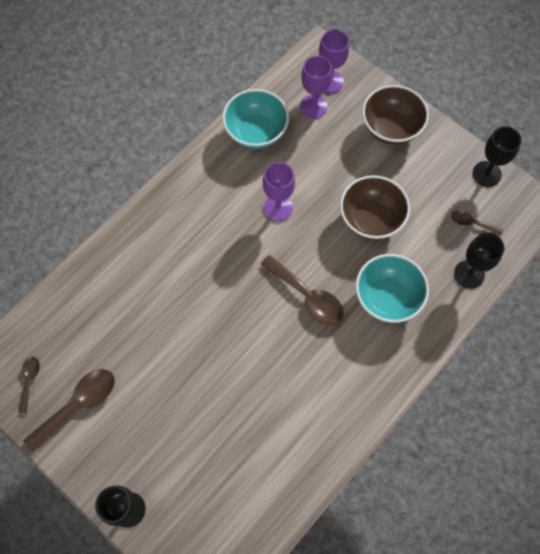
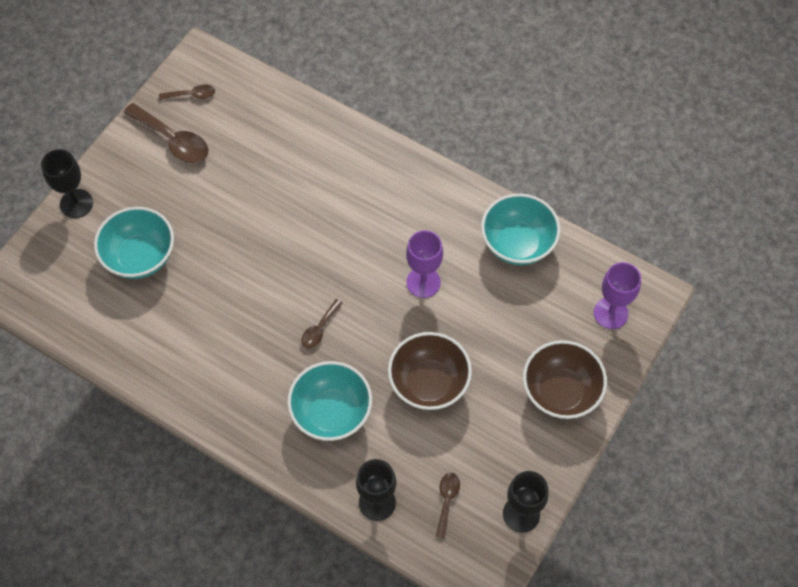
camera: 80 degrees right, 5 degrees down
brown spoon [261,255,344,325] -> brown spoon [301,299,343,348], size x0.54
purple goblet [300,56,332,119] -> none
none -> turquoise bowl [94,207,174,279]

